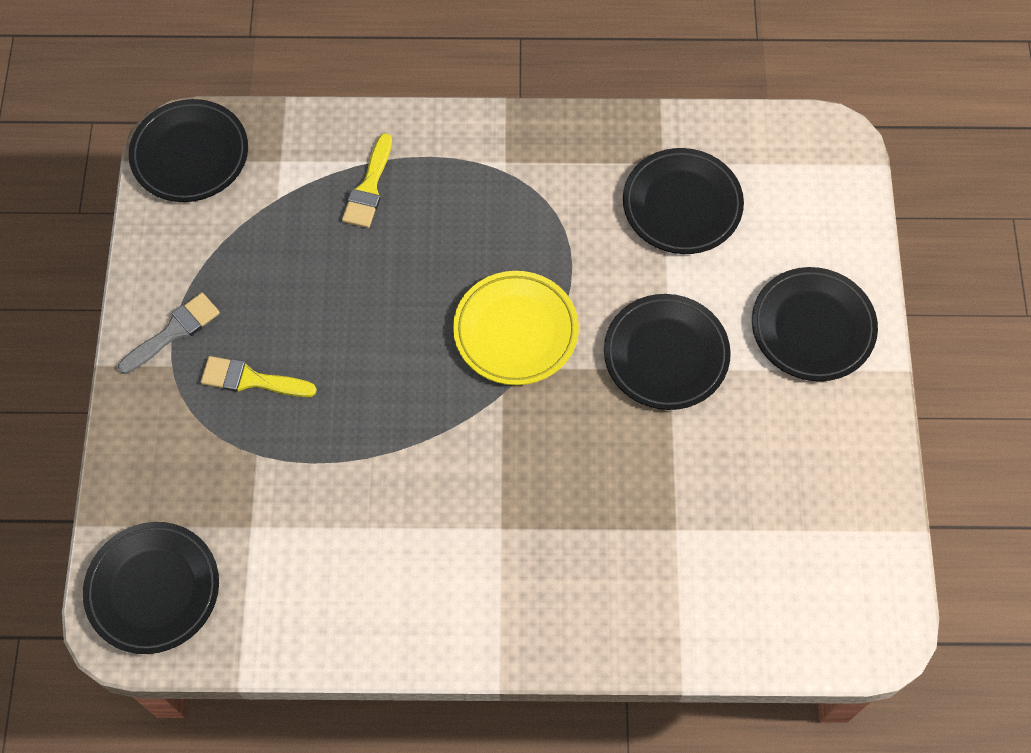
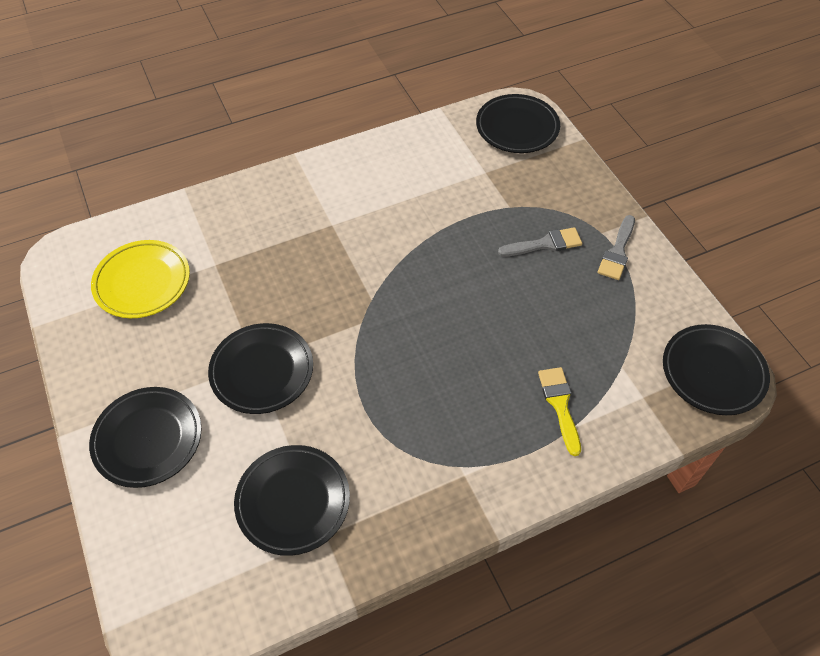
camera: 155 degrees right, 10 degrees down
yellow brush [201,356,317,397] -> grey brush [498,227,582,257]
yellow plate [453,271,579,385] -> yellow plate moved to [91,240,190,318]

